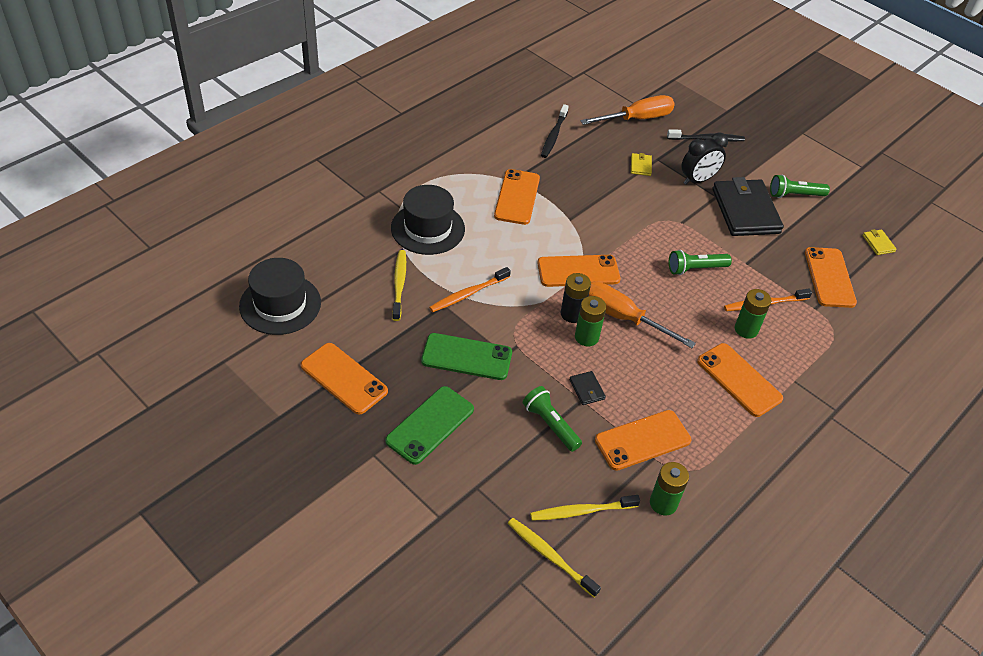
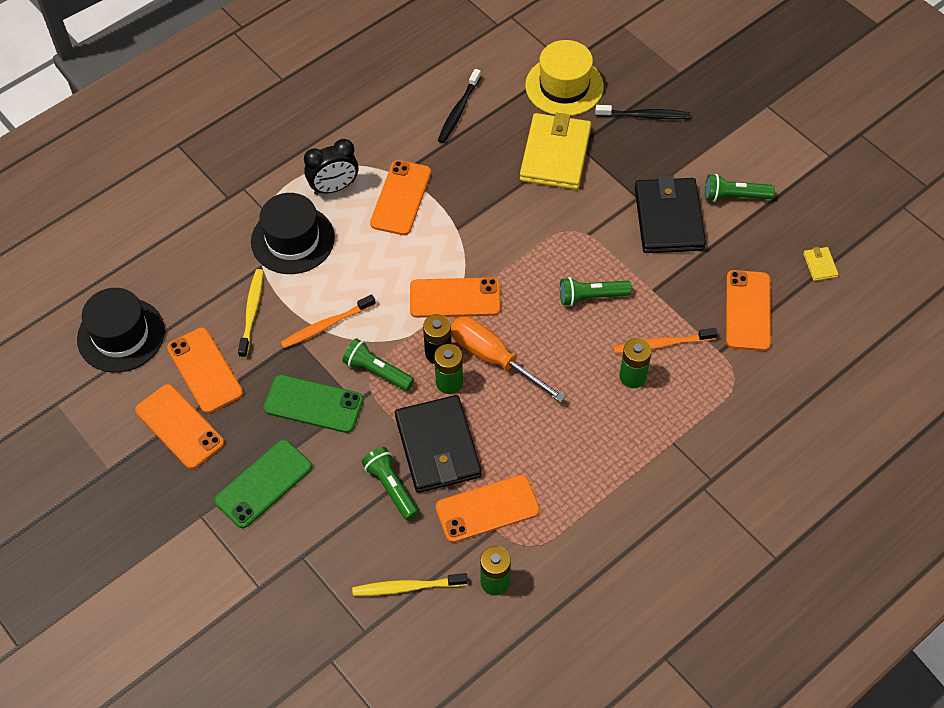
camera: 10 degrees right, 10 degrees up
yellow toothbrush [508,518,601,597] -> none
black wallet [569,371,606,405] -> black wallet [395,395,482,493], size x2.45
orange screwdriver [580,95,675,125] -> yellow hat [525,40,604,116]
yellow wallet [631,153,652,176] -> yellow wallet [520,113,591,190], size x2.45
black clock [681,133,728,185] -> black clock moved to [304,139,359,195]
orange phone [697,343,783,417] -> orange phone moved to [167,328,243,413]
none -> green flashlight [342,338,414,391]

